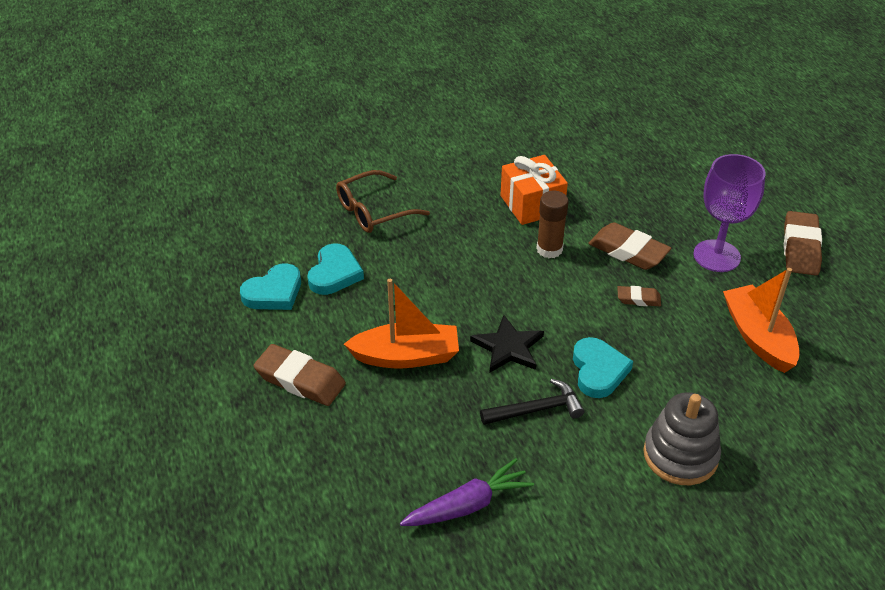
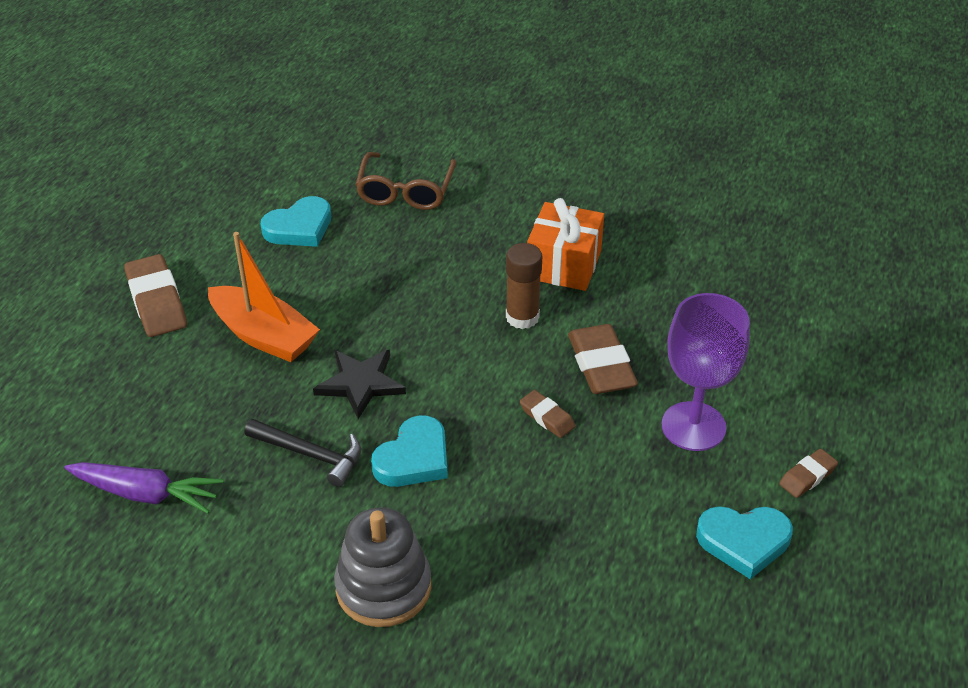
camera: 40 degrees right, 0 degrees up
turquoise heart [240,263,301,310] -> turquoise heart moved to [696,506,793,579]
brown glasses [336,170,430,233] -> brown glasses turned 90 degrees counterclockwise [355,152,457,210]
orange boat [723,268,800,373] -> none
brown eraser [784,211,822,275] -> brown eraser [779,449,838,498], size x0.54

